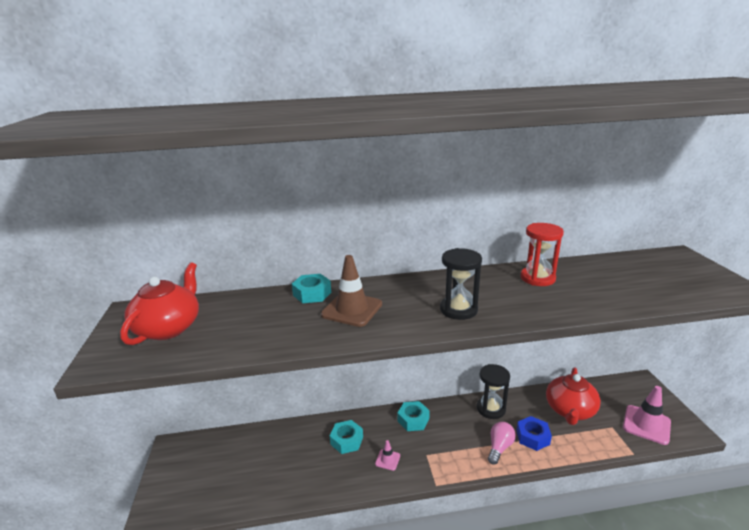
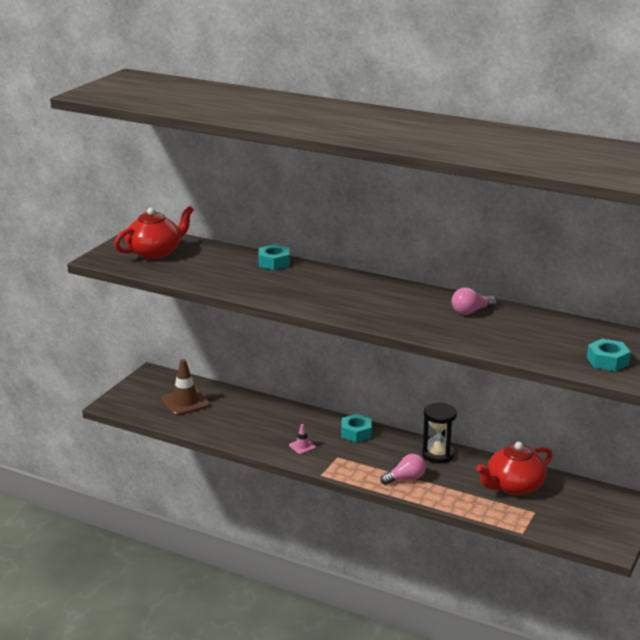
camera: 35 degrees right, 0 degrees up
brown traffic cone [321,255,382,327] -> brown traffic cone moved to [161,359,210,416]
turquoise nut [330,420,363,454] -> turquoise nut moved to [587,339,631,371]
black hourglass [440,248,482,320] -> none
blue nut [516,416,552,451] -> none
red hourglass [521,223,564,286] -> pink light bulb [452,288,497,315]
pink traffic cone [623,386,671,445] -> none

